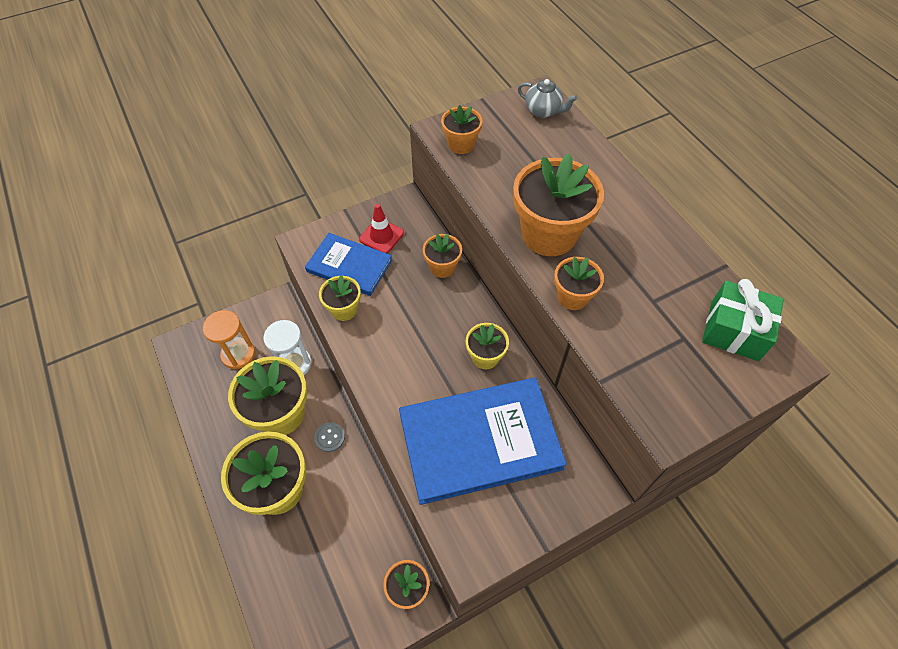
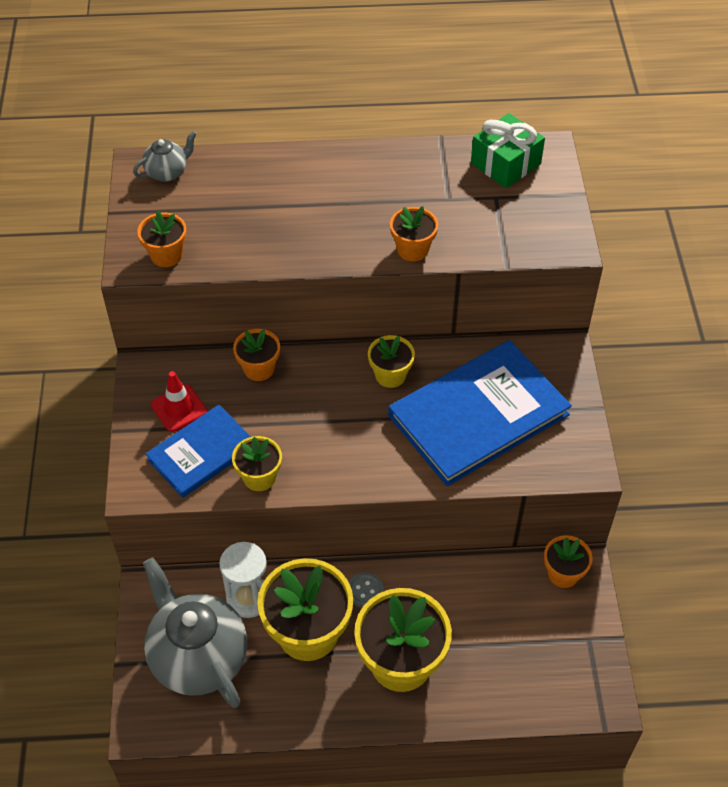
camera: 65 degrees left, 5 degrees down
orange hourglass [203,310,255,369] -> grey teapot [143,557,247,708]
blue book [399,378,567,505] -> blue book turned 45 degrees clockwise [388,340,572,486]
orange flower pot [513,153,604,256] -> none

